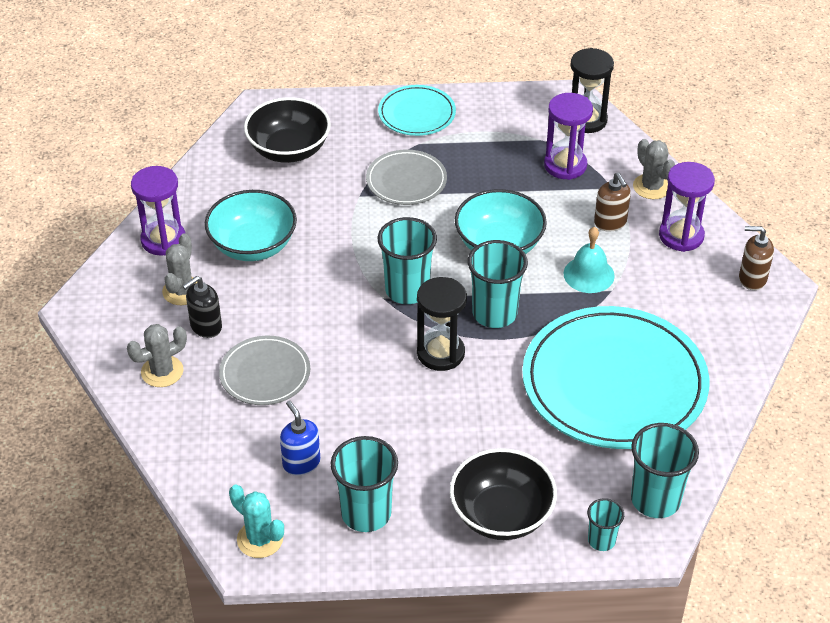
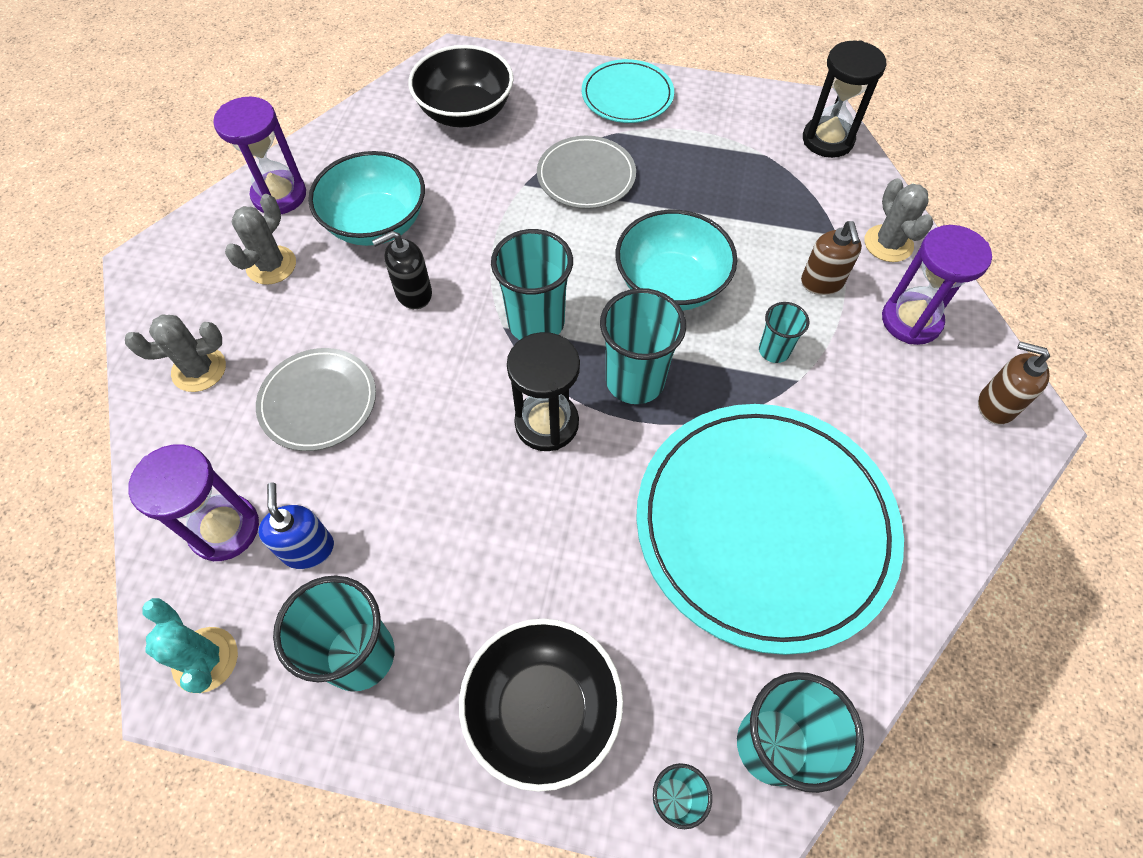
camera: 15 degrees right, 15 degrees up
black soap dispenser [183,276,222,338] -> black soap dispenser moved to [372,231,432,309]
purple hourglass [544,93,593,180] -> purple hourglass moved to [128,445,259,561]
turquoise bell [563,227,615,293] -> turquoise cup [759,302,809,363]

